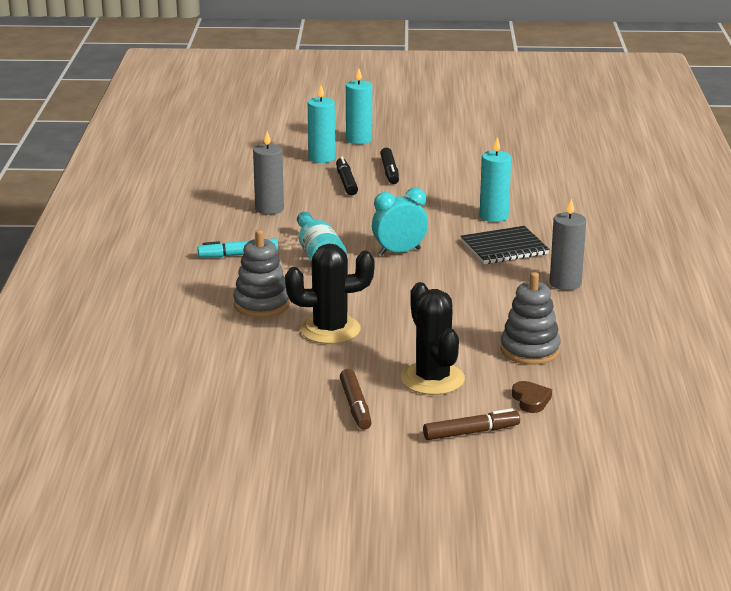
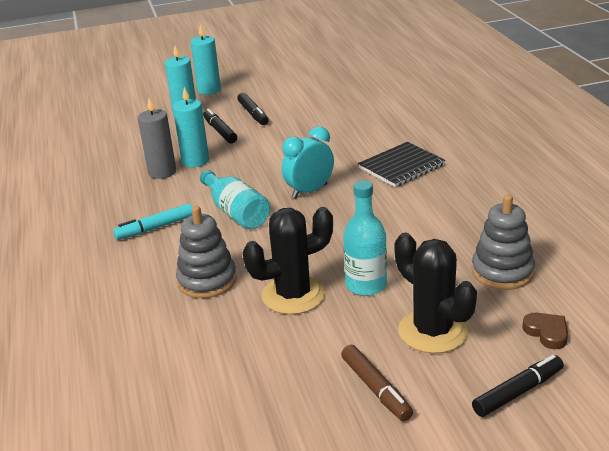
camera: 15 degrees left, 5 degrees up
brown marker [423,408,520,440] -> black marker [472,355,564,417]
turquoise candle [480,137,511,222] -> turquoise candle moved to [173,87,209,168]
grey candle [550,199,586,290] -> none
none -> turquoise bottle [343,180,387,296]

